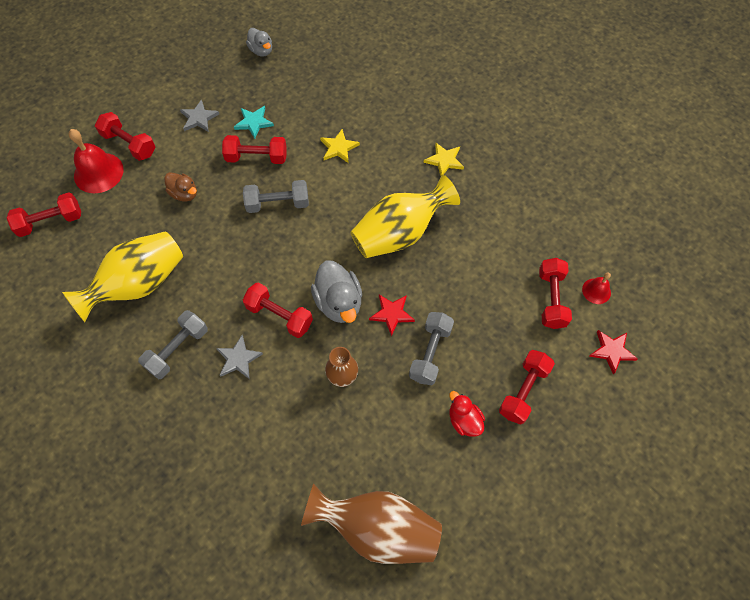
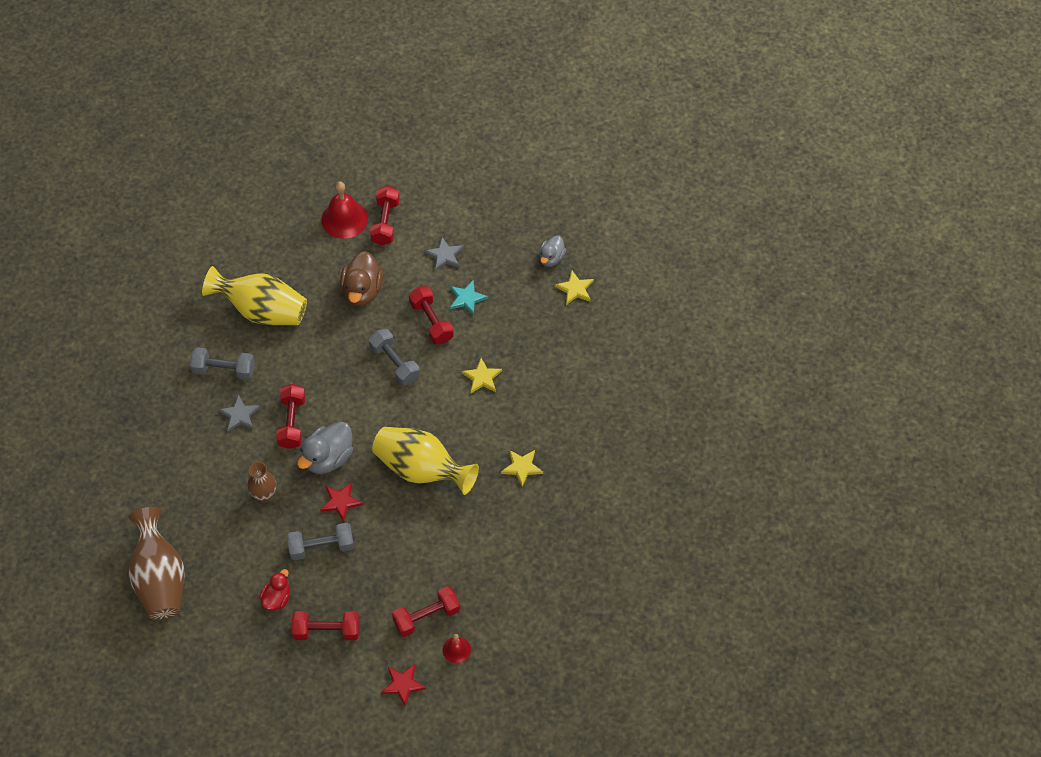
camera: 60 degrees right, 5 degrees down
red dumbbell [7,192,81,237] -> none
brown duck [164,172,197,201] -> brown duck [340,251,383,306], size x1.64
none -> yellow star [555,271,594,305]

